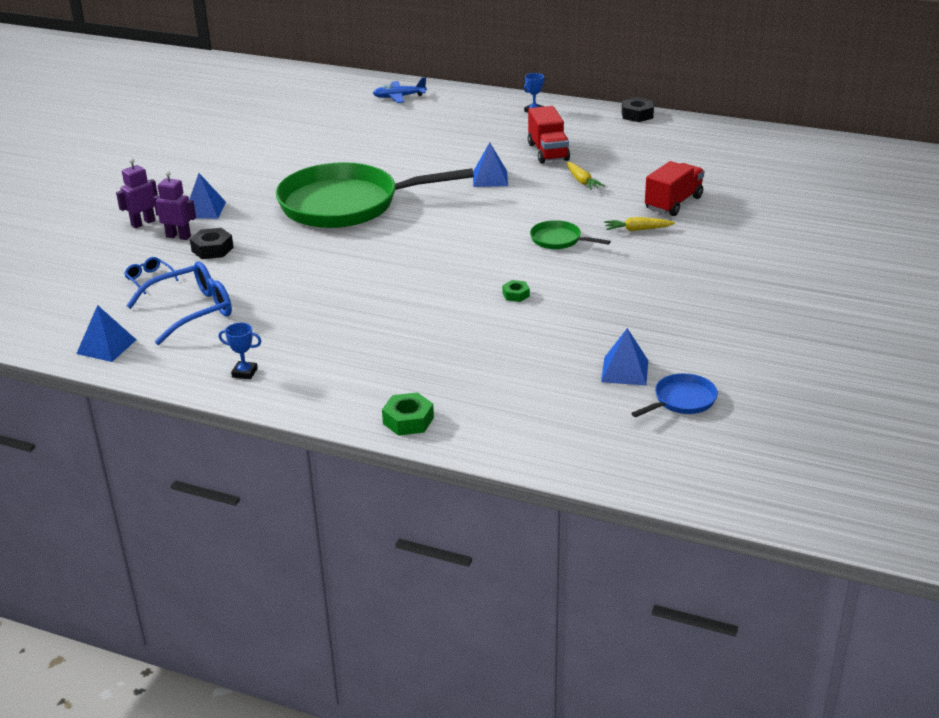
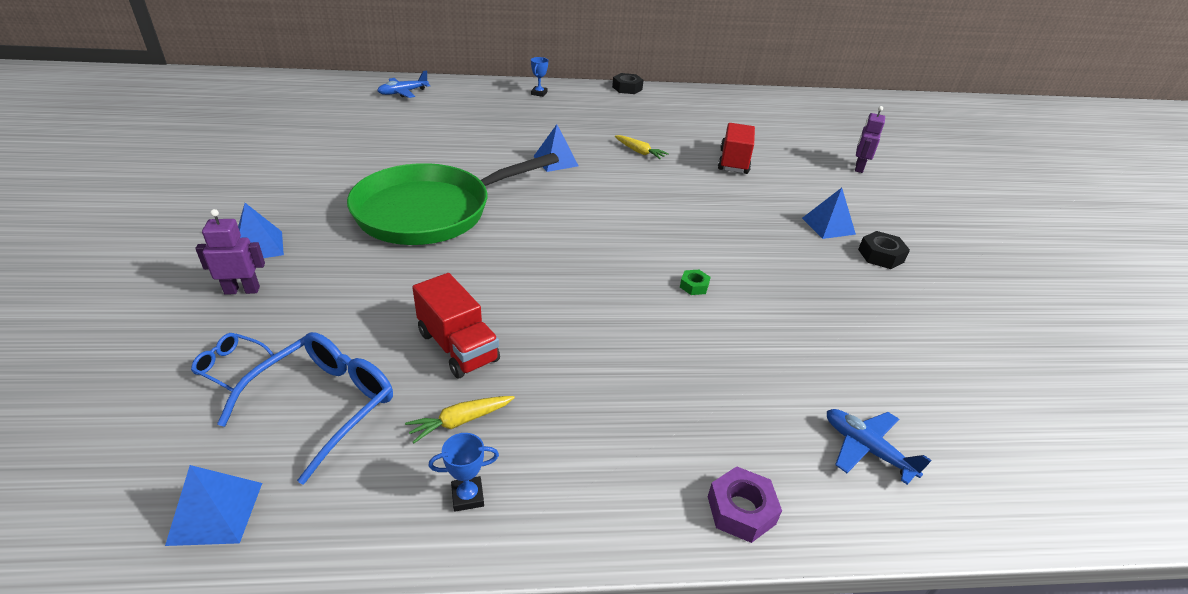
camera: 30 degrees left, 5 degrees up
purple robot [116,158,158,228] -> purple robot moved to [855,106,885,173]
black nut [190,228,234,259] -> black nut moved to [858,231,910,269]
green nut [382,392,434,436] -> purple nut [708,466,782,543]
red truck [528,106,570,164] -> red truck moved to [412,273,500,378]
green pan [530,220,611,249] -> none
blue pyramid [601,328,648,385] -> blue pyramid moved to [802,188,856,239]
yellow carrot [604,217,675,231] -> yellow carrot moved to [405,396,515,443]
blue pan [632,373,718,417] -> none
none -> blue plane [827,409,932,485]

